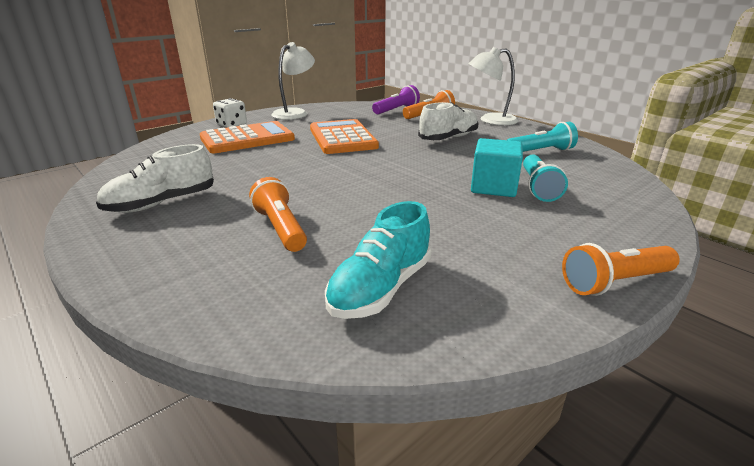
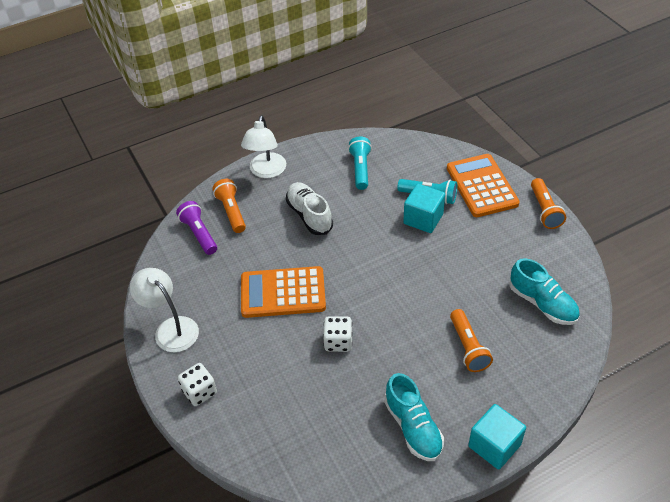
camera: 75 degrees left, 20 degrees up
white shoe [96,144,214,213] -> turquoise shoe [384,373,444,461]
orange calculator [200,121,295,153] -> orange calculator moved to [447,154,520,217]
orange flashlight [249,177,307,252] -> orange flashlight turned 90 degrees counterclockwise [450,309,493,372]
none -> white dice [323,316,352,352]
none -> turquoise cube [468,404,526,470]

